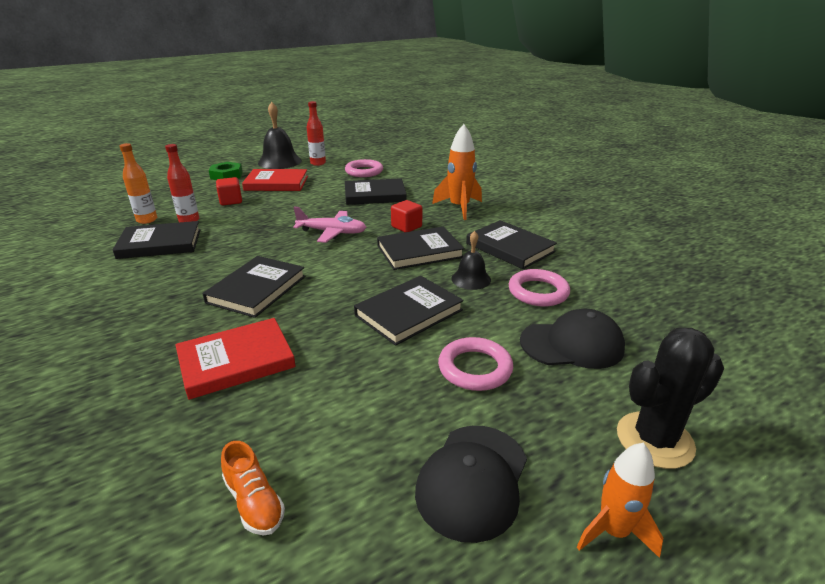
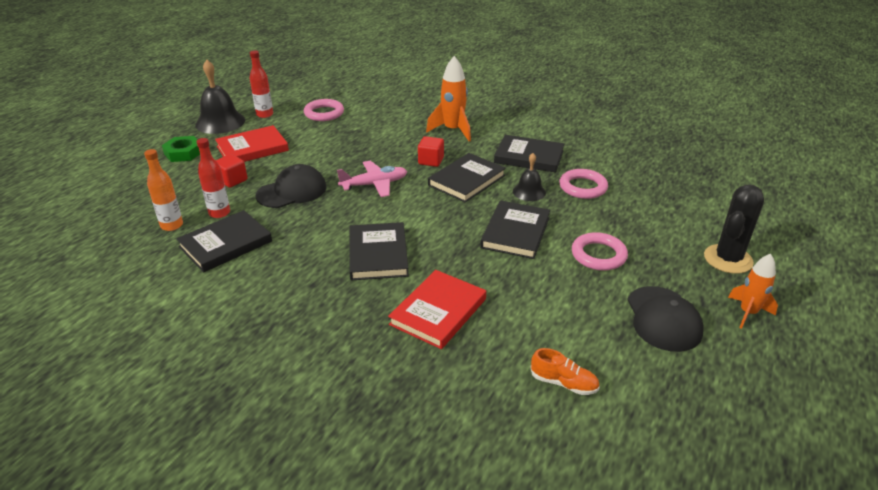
camera: 30 degrees left, 5 degrees up
black book [345,178,407,205] -> none
black cap [520,309,625,369] -> black cap moved to [256,164,326,208]

